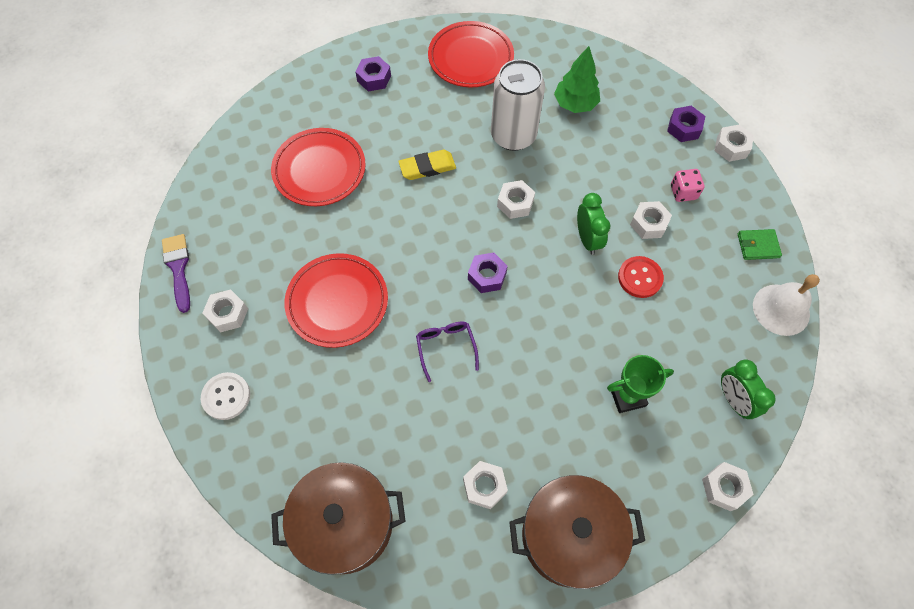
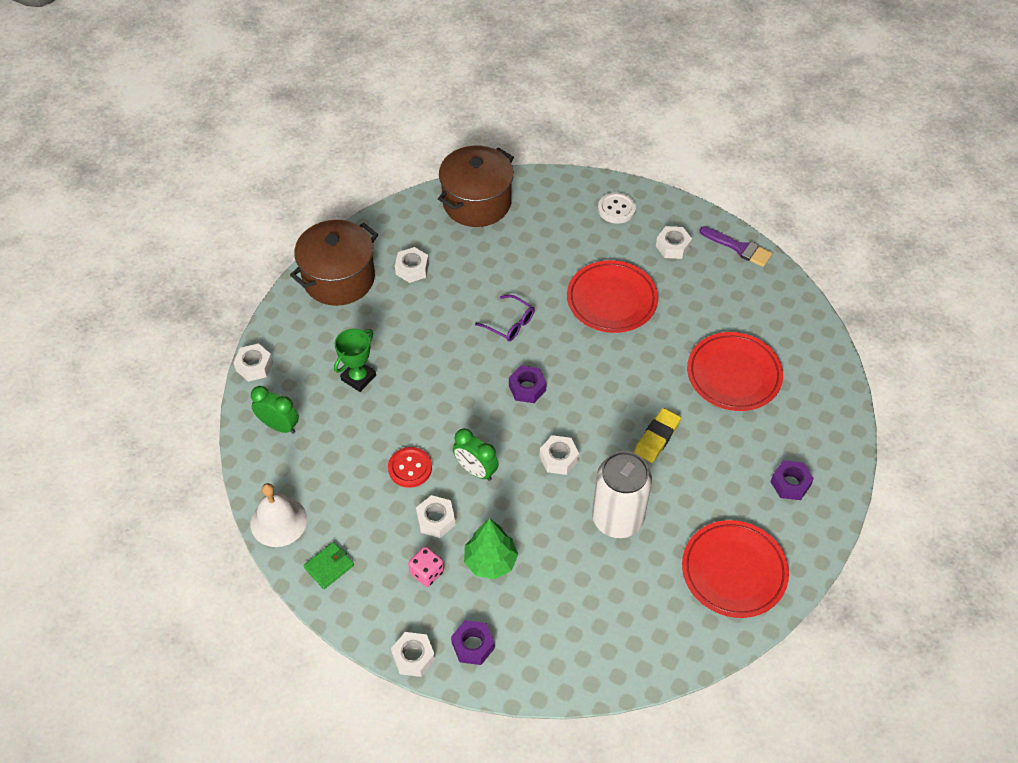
camera: 140 degrees right, 10 degrees down
green tree [554,46,600,113] -> green tree moved to [464,518,518,579]

